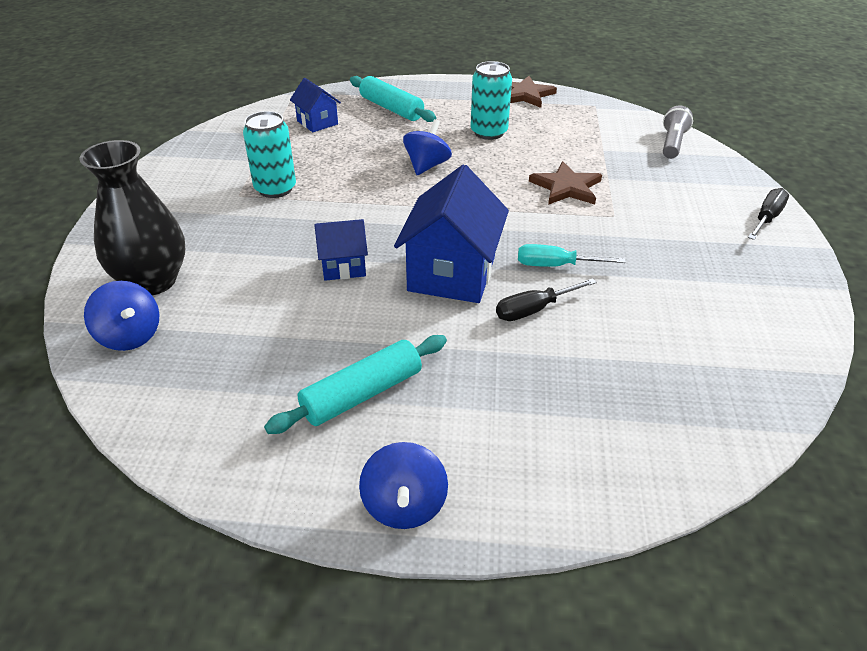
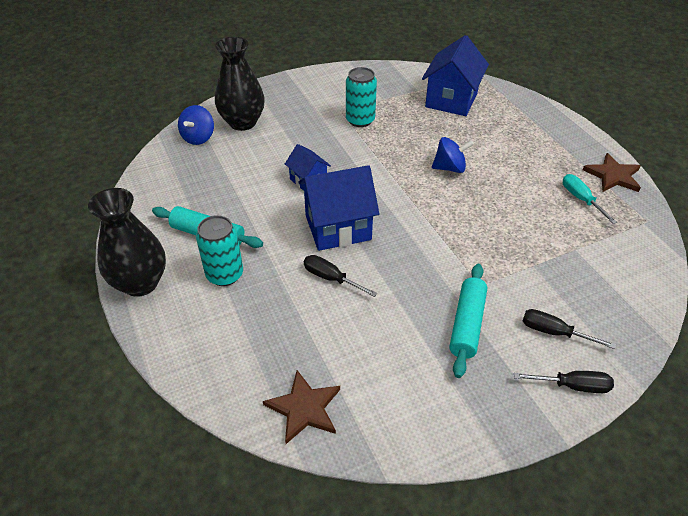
camera: 60 degrees right, 5 degrees up
blue house [290,78,341,132] -> blue house [422,35,489,116], size x1.84
turquoise rolling pin [350,76,436,122] -> turquoise rolling pin moved to [449,264,487,378]
blue spinning top [359,442,448,529] -> black vase [88,188,166,297]
turquoise can [471,61,512,140] -> turquoise can moved to [196,215,243,286]
turquoise screwdriver [518,244,625,267] -> turquoise screwdriver moved to [563,174,617,224]
brown star [529,161,602,205] -> brown star moved to [263,370,340,444]
grey flashlight [663,105,693,159] -> none
none -> black screwdriver [523,309,616,349]

